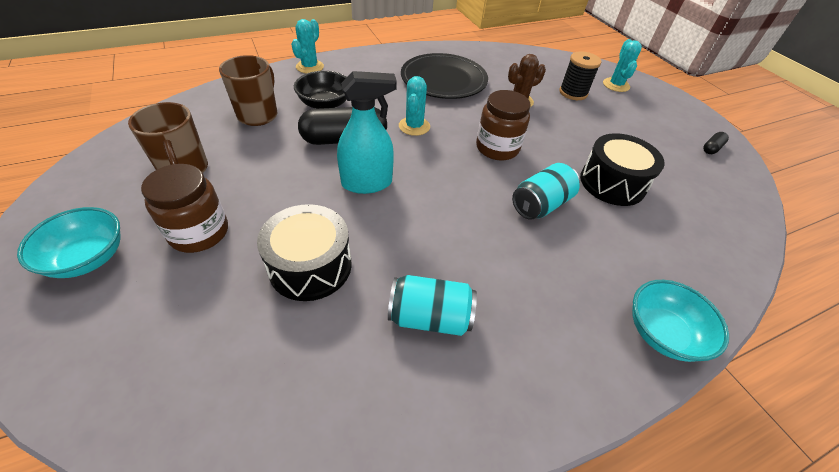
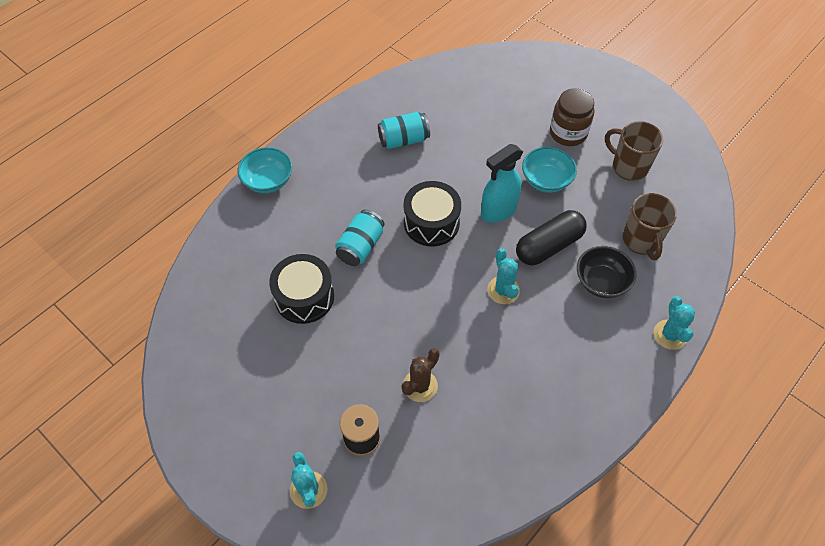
camera: 160 degrees right, 10 degrees up
turquoise bowl [17,207,121,278] -> turquoise bowl moved to [522,147,577,193]
black drum [257,204,352,301] -> black drum moved to [404,181,461,246]
black plate [401,53,488,99] -> none
brown jar [476,90,531,161] -> none
black capsule [703,132,729,154] -> none

